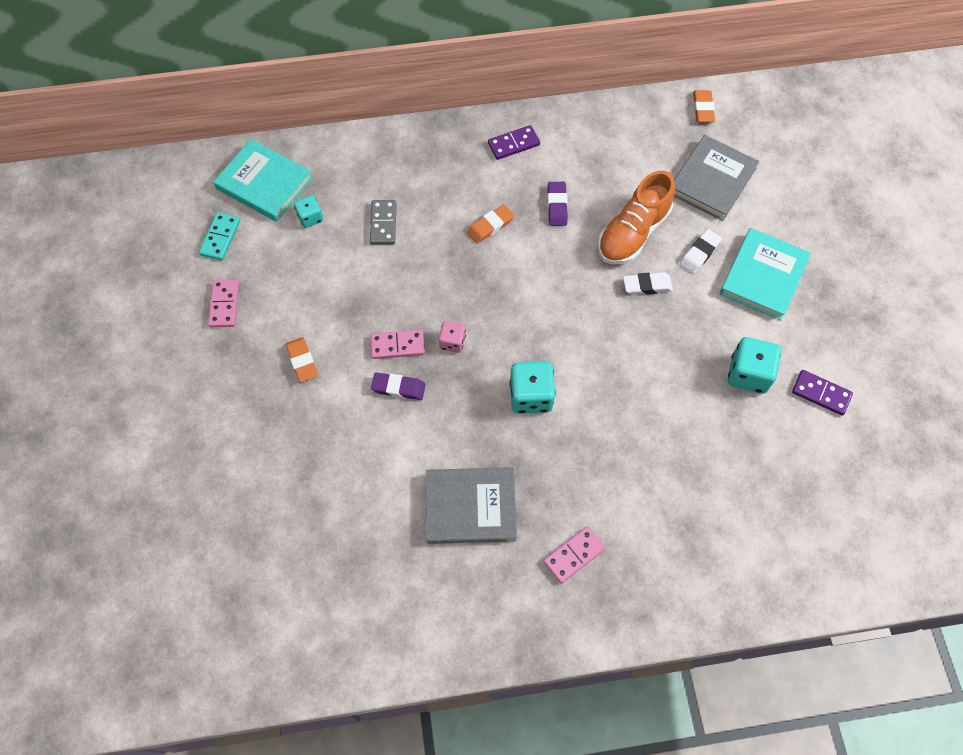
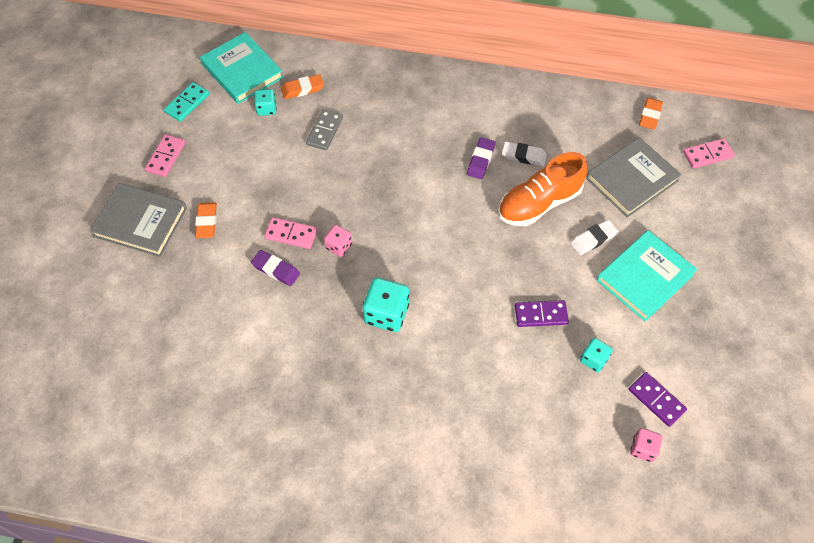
camera: 20 degrees right, 5 degrees down
grey book [426,467,517,544] -> grey book moved to [90,183,187,257]
orange eraser [467,204,514,244] -> orange eraser moved to [281,74,324,99]
purple domino [488,125,540,160] -> purple domino moved to [515,300,569,327]
pink domino [543,526,606,584] -> pink domino moved to [683,138,735,169]
white eraser [623,272,673,295] -> white eraser moved to [502,141,547,166]
turquoise dice [728,337,781,394] -> turquoise dice [580,338,613,372], size x0.58
none -> pink dice [630,428,662,462]

